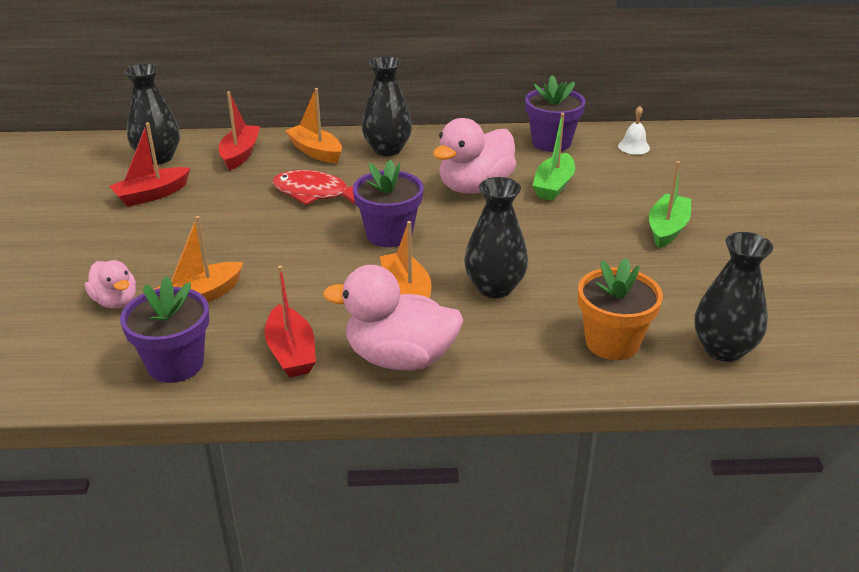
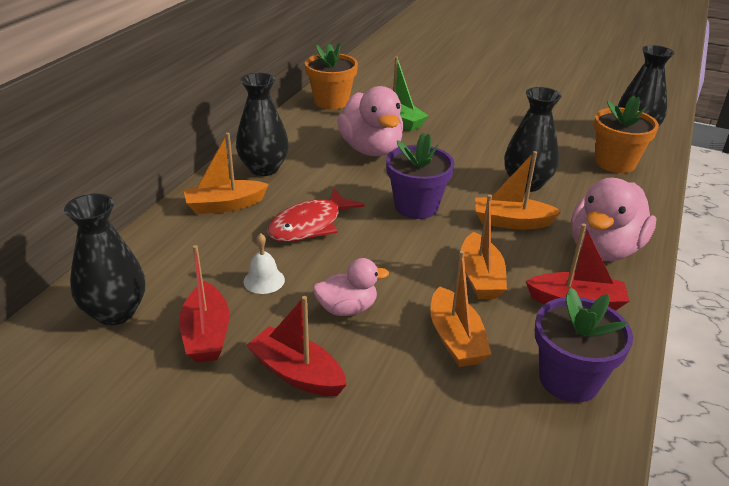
camera: 65 degrees left, 0 degrees up
pink duck [85,260,136,309] -> pink duck moved to [313,258,389,316]
red boat [219,91,260,171] -> red boat moved to [246,296,347,396]
purple flower pot [525,75,586,152] -> orange flower pot [305,42,358,109]
white bell [618,106,650,154] -> white bell moved to [244,233,285,294]
green boat [649,161,691,248] -> none
none -> orange boat [461,194,507,299]

